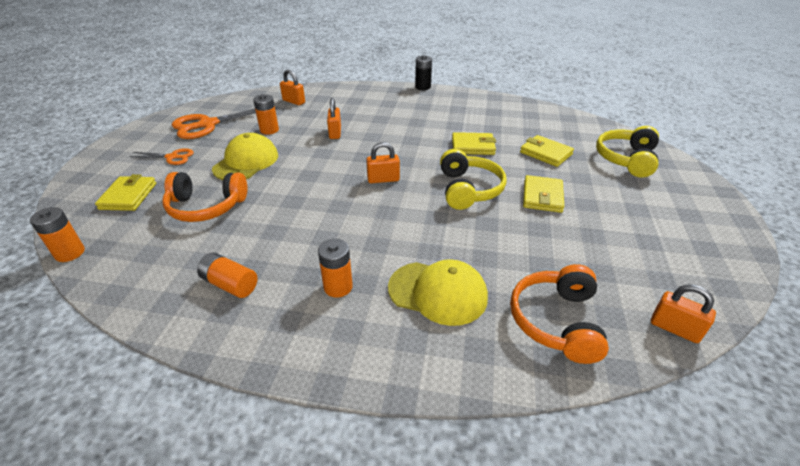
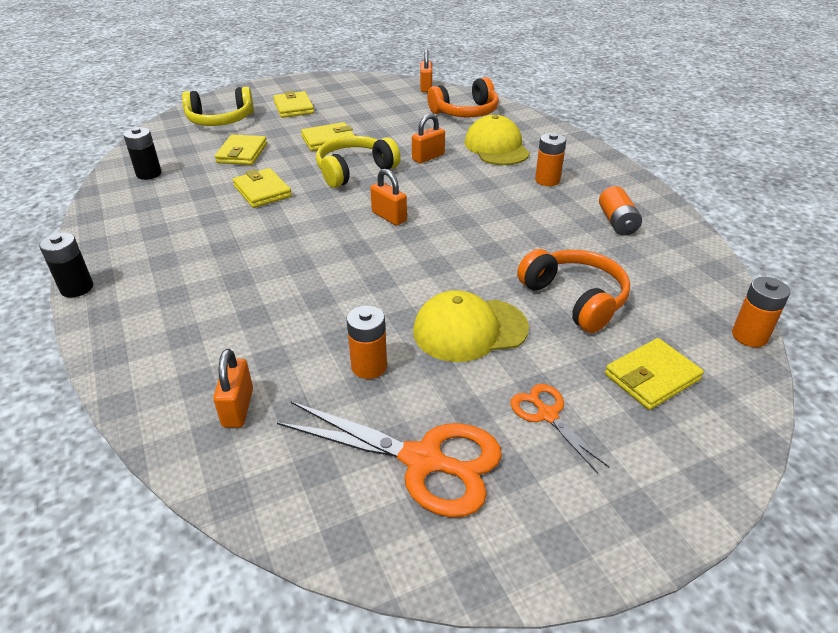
camera: 125 degrees left, 0 degrees up
orange padlock [327,98,341,139] -> orange padlock moved to [412,113,445,163]
none -> black battery [123,127,161,180]
none -> yellow wallet [273,91,314,118]

